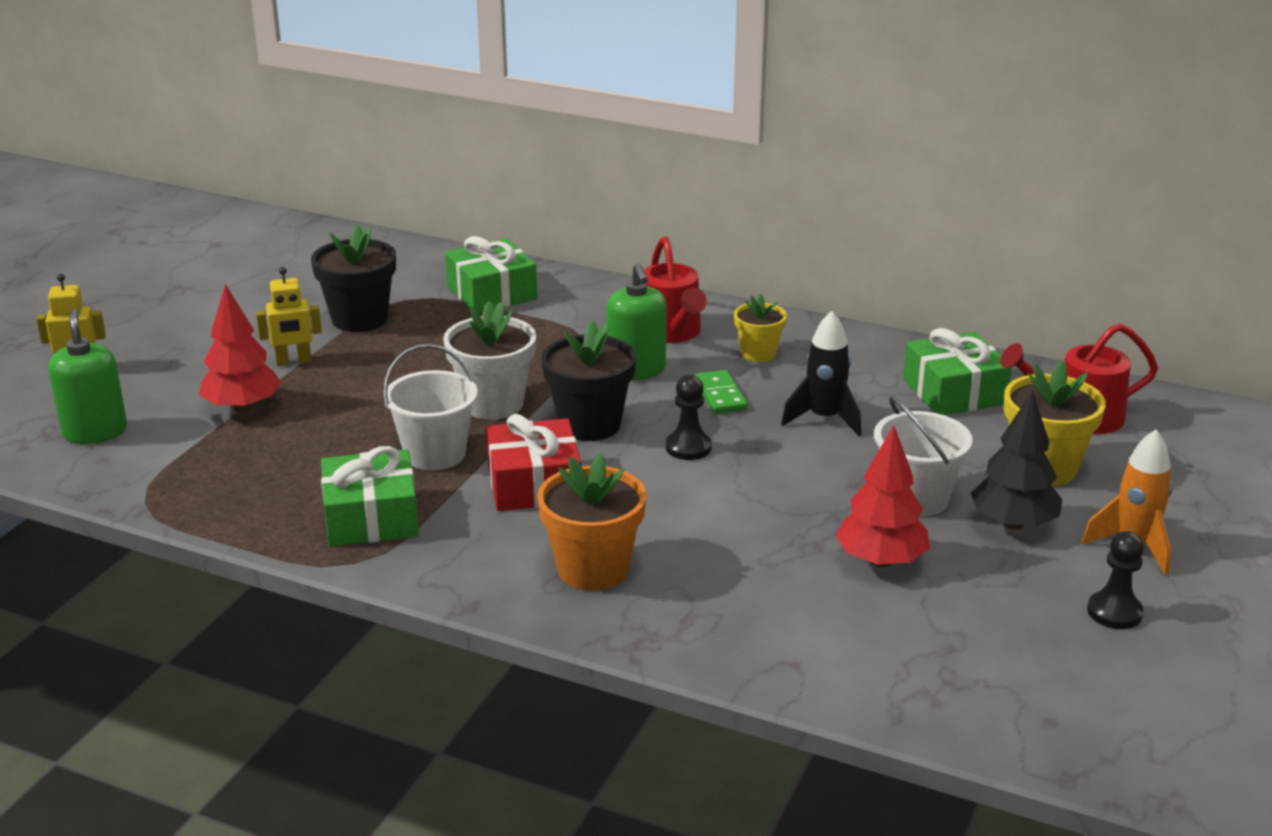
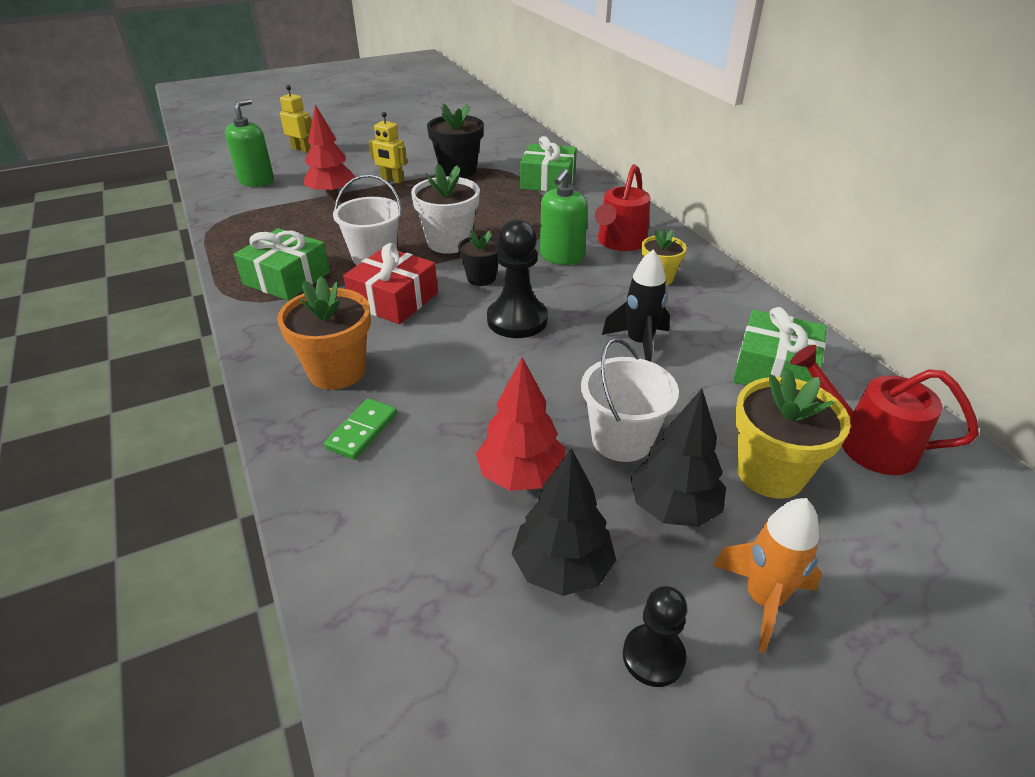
camera: 40 degrees right, 10 degrees up
black flower pot [541,320,636,441] -> black flower pot [458,230,500,286], size x0.61
black pawn [666,375,712,460] -> black pawn [487,219,548,338], size x1.62
green domino [694,370,748,414] -> green domino moved to [324,398,397,460]
none -> black tree [512,448,616,596]

